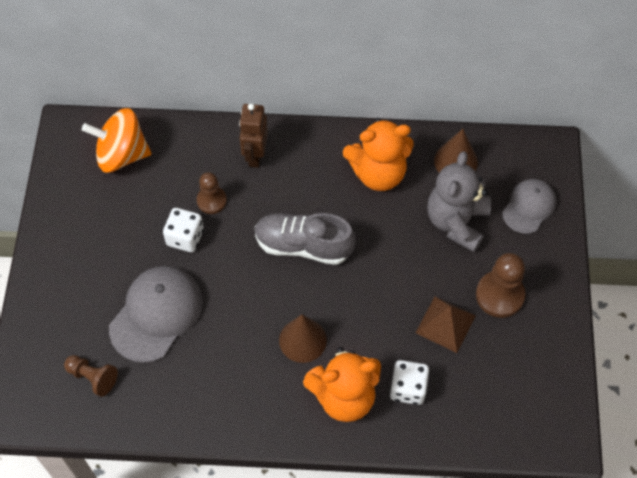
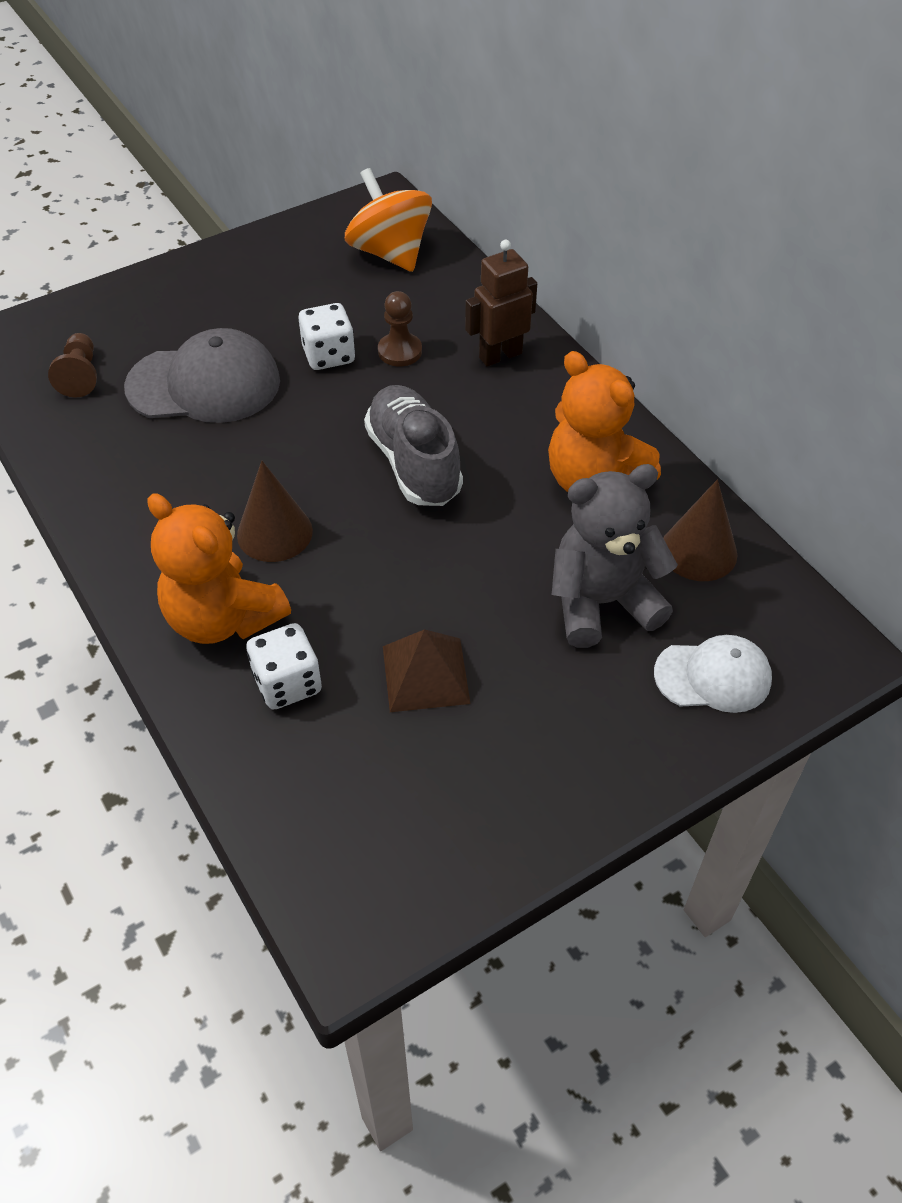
camera: 55 degrees right, 10 degrees down
brown pawn [476,253,525,318] -> none
grey cap [502,179,557,234] -> white cap [654,635,772,713]

